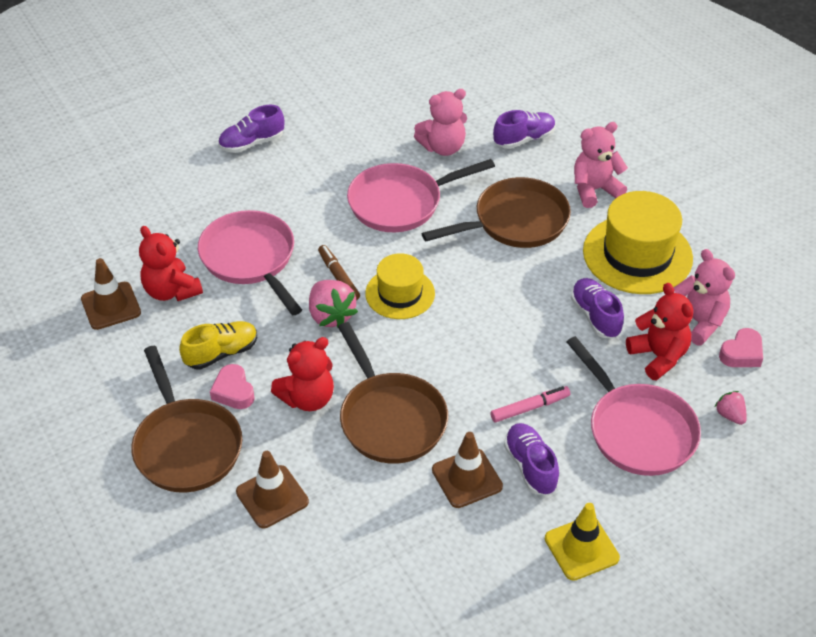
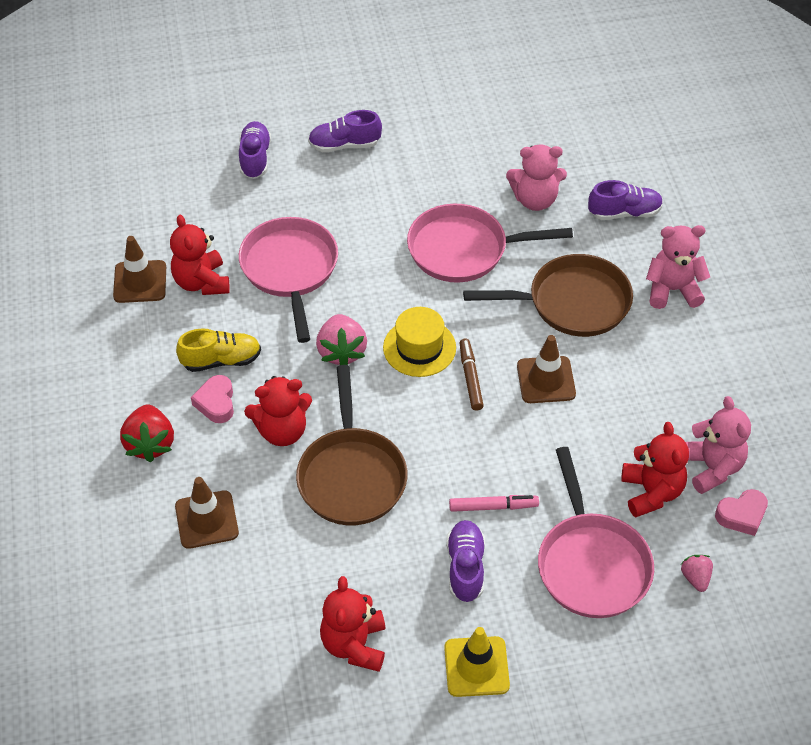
camera: 20 degrees right, 5 degrees up
brown pan [131,346,242,492] -> red strawberry [120,404,174,462]
brown marker [318,245,360,300] -> brown marker moved to [460,339,484,410]
brown traffic cone [432,432,503,508] -> brown traffic cone moved to [517,335,576,403]
purple shoe [571,278,624,338] -> purple shoe moved to [239,121,271,179]
yellow hat [583,191,693,294] -> none
none -> red teddy bear [320,576,386,672]

